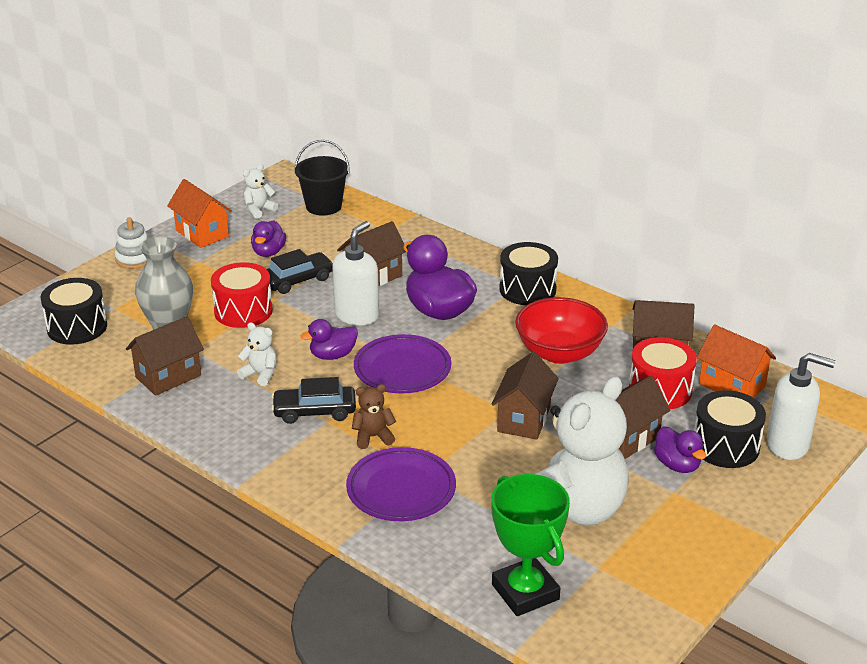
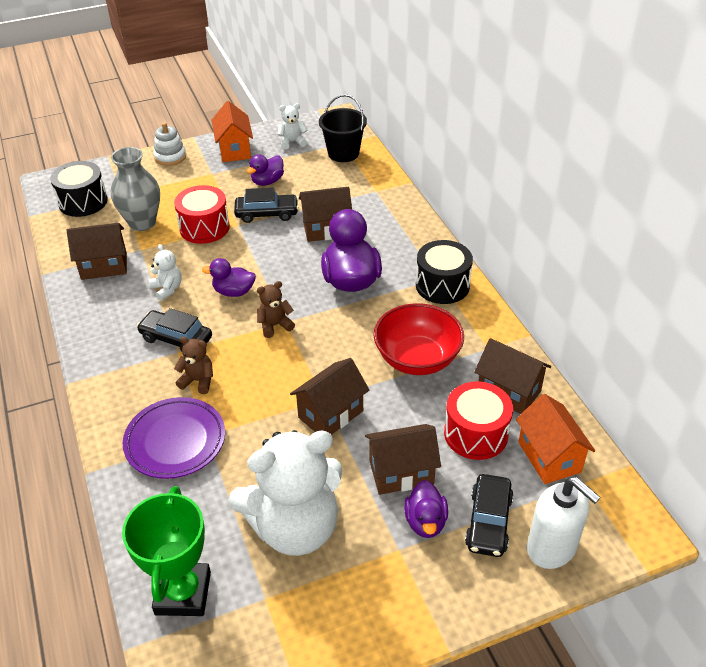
camera: 30 degrees right, 10 degrees up
white soap dispenser [332,221,379,325] -> none
purple plate [354,334,451,394] -> brown teddy bear [257,281,295,338]
black drum [694,390,766,468] -> black car [465,474,514,557]

